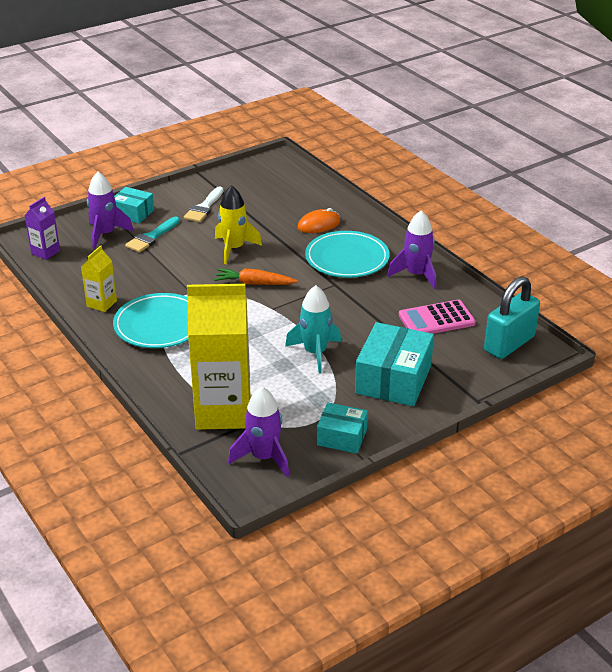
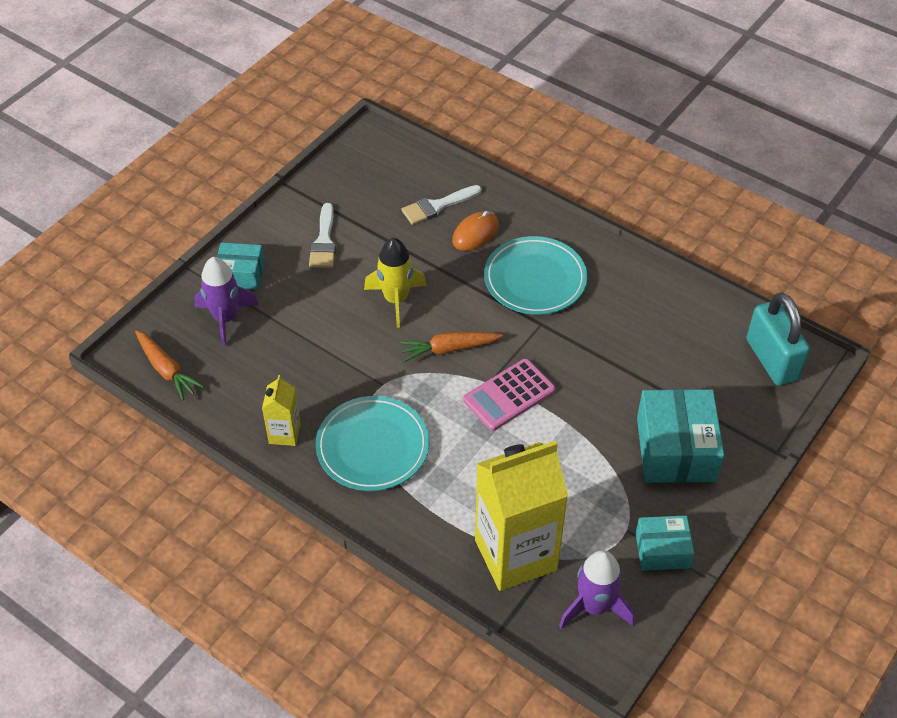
camera: 20 degrees left, 15 degrees up
purple carton [24,197,60,260] -> orange carrot [135,330,204,401]
turquoise brush [125,216,180,253] -> none
turquoise rocket [285,285,341,374] -> none
purple rocket [387,210,436,289] -> none
pink calculator [399,300,476,334] -> pink calculator moved to [463,359,555,431]
turquoise padlock [484,276,540,359] -> turquoise padlock turned 45 degrees counterclockwise [747,292,810,386]
none -> white brush [401,185,482,225]

